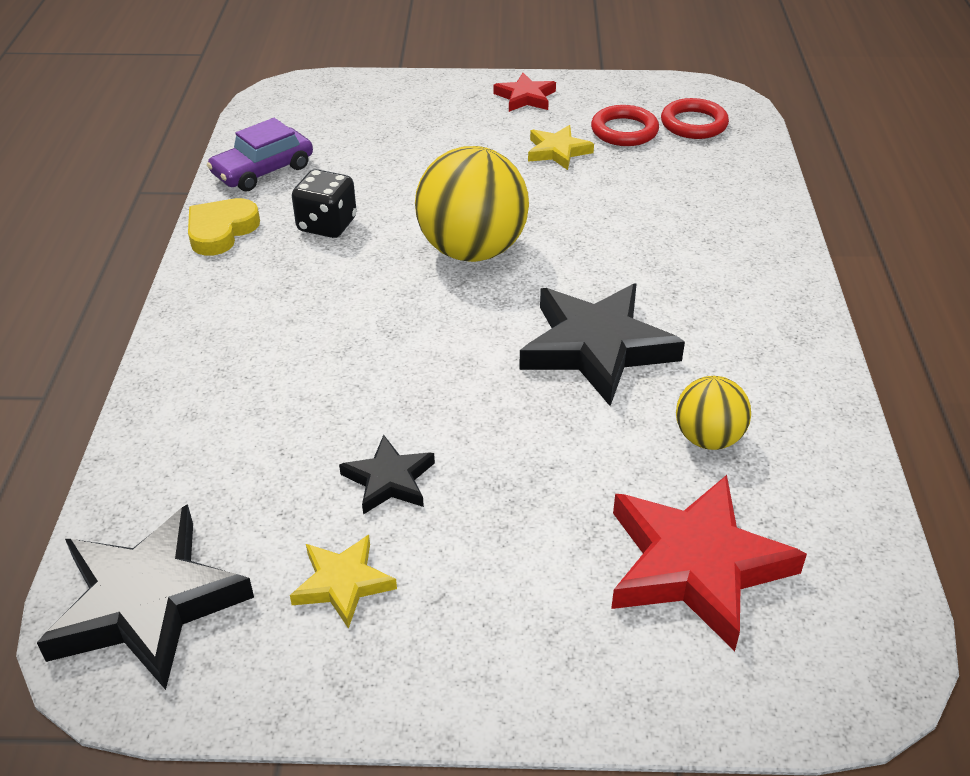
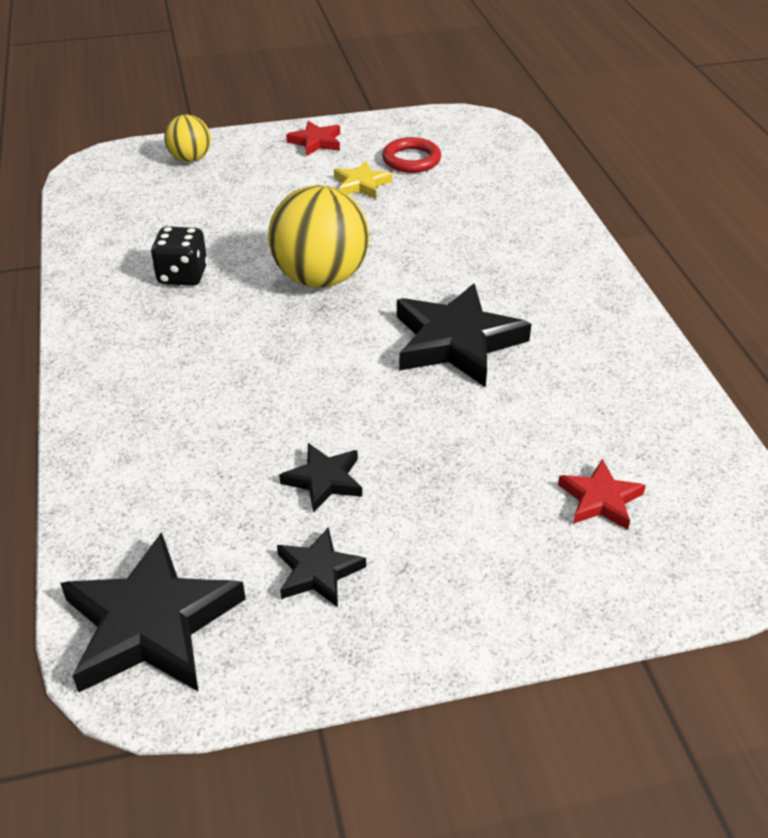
camera: 15 degrees left, 0 degrees up
yellow heart [188,198,260,256] -> none
purple car [207,118,313,191] -> none
yellow star [290,535,397,629] -> black star [277,527,366,607]
red star [611,475,807,652] -> red star [558,459,646,530], size x0.52
red ring [661,98,729,139] -> none
yellow ball [676,376,751,450] -> yellow ball moved to [164,115,211,162]

